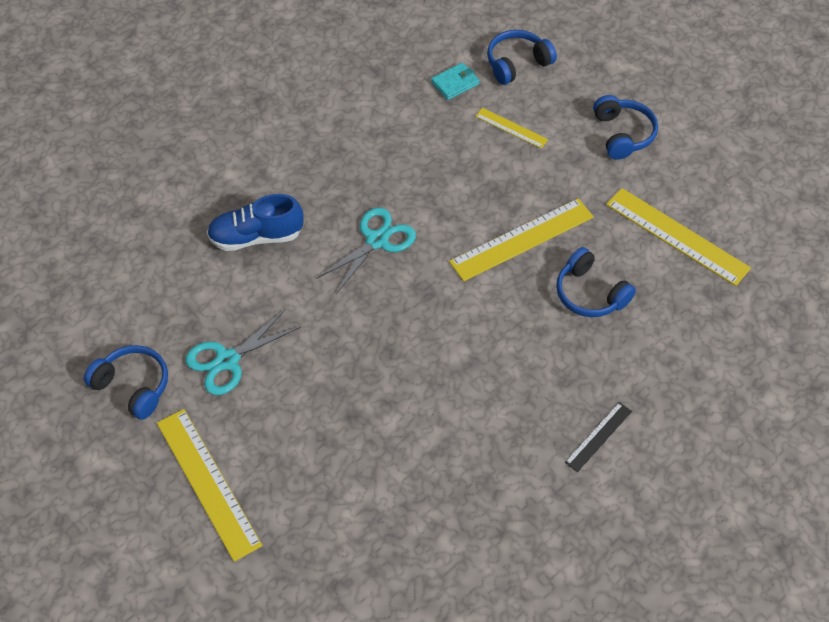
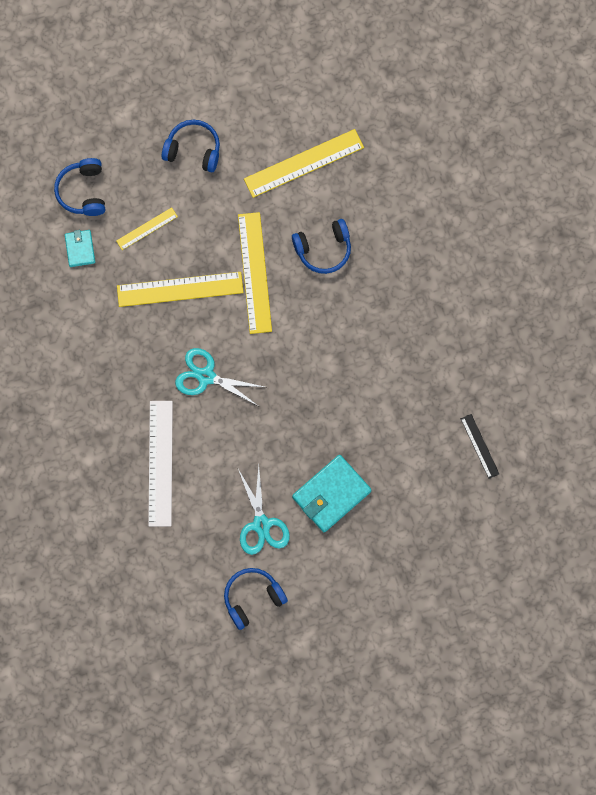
camera: 65 degrees left, 20 degrees up
yellow ruler [157,409,262,562] -> yellow ruler moved to [117,272,244,307]
blue shoe [207,194,303,251] -> white ruler [148,401,173,527]
turquoise scissors [316,207,416,294] -> turquoise scissors turned 45 degrees counterclockwise [175,348,264,406]
black ruler [565,402,632,472] -> black ruler moved to [461,414,499,479]
none -> turquoise wallet [292,455,371,532]

